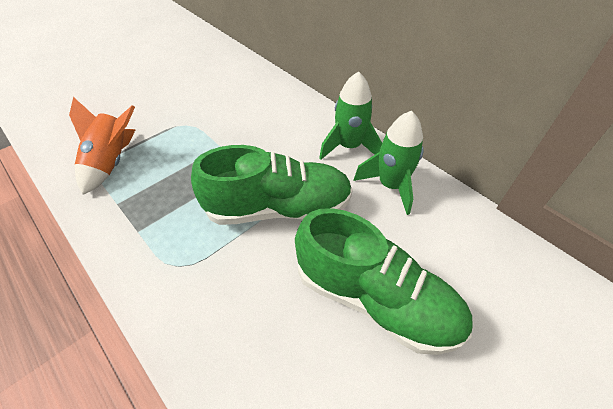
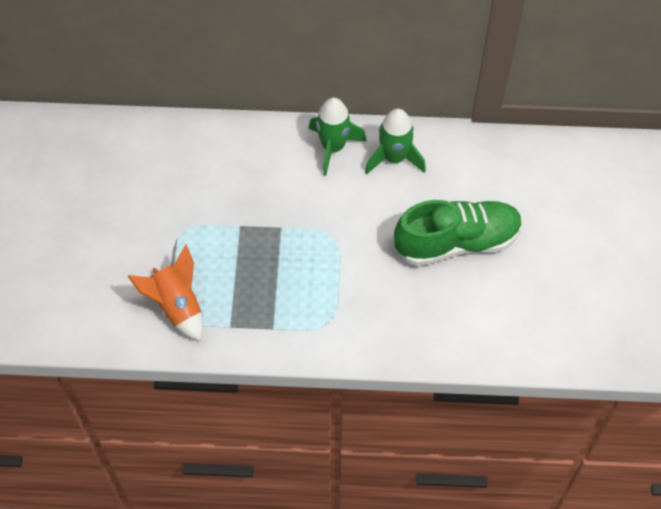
camera: 45 degrees left, 10 degrees up
green shoe [191,145,353,225] -> none

